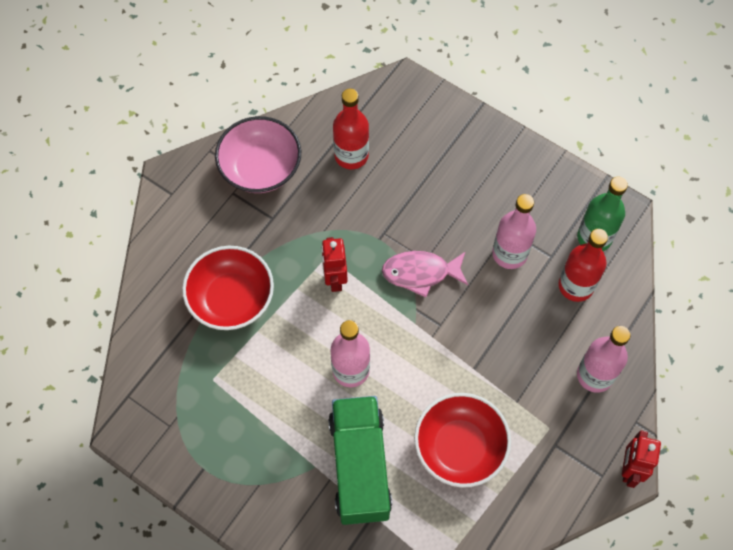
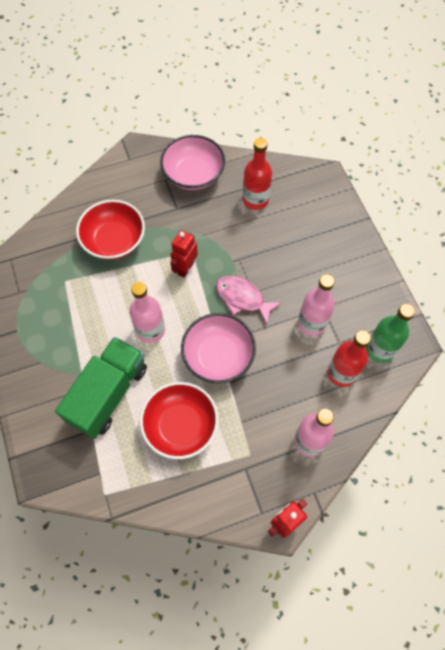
camera: 35 degrees right, 0 degrees up
none -> pink bowl [181,313,256,383]

